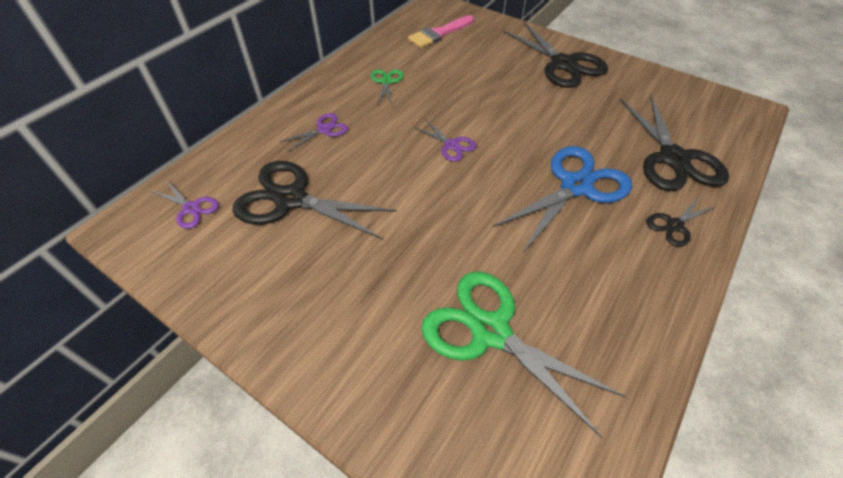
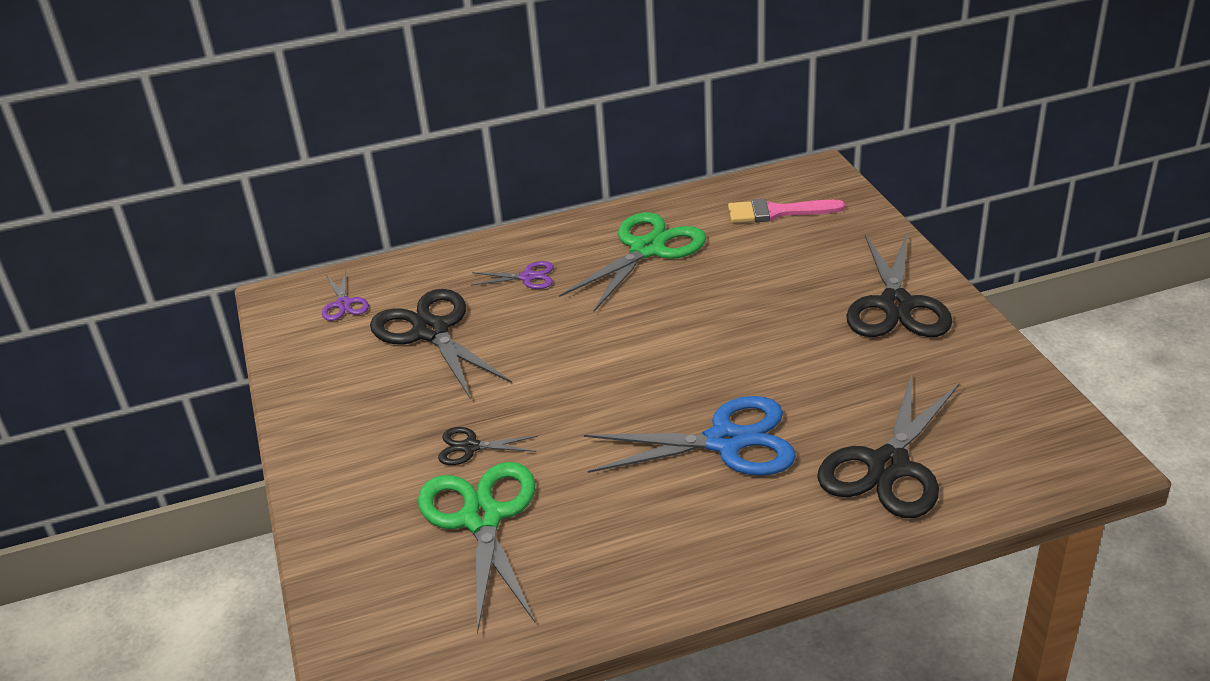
camera: 40 degrees right, 15 degrees down
green scissors [371,70,403,105] -> green scissors [559,212,706,312], size x2.06
purple scissors [414,119,476,162] -> none
black scissors [647,197,717,247] -> black scissors moved to [438,427,538,465]

